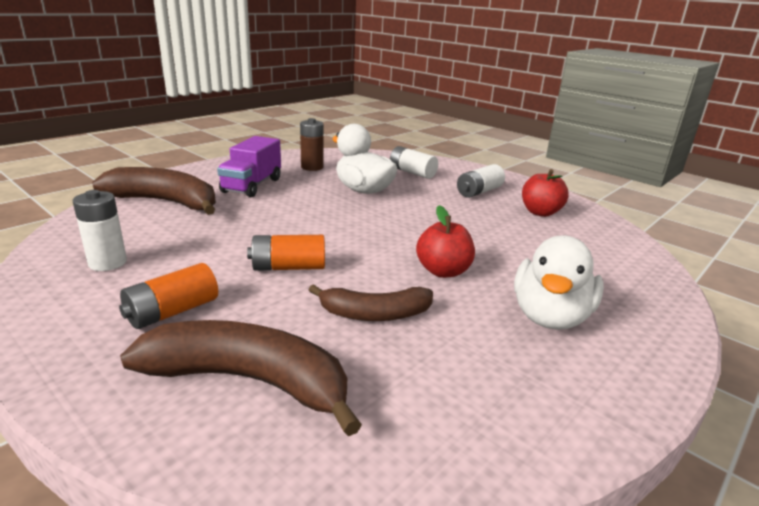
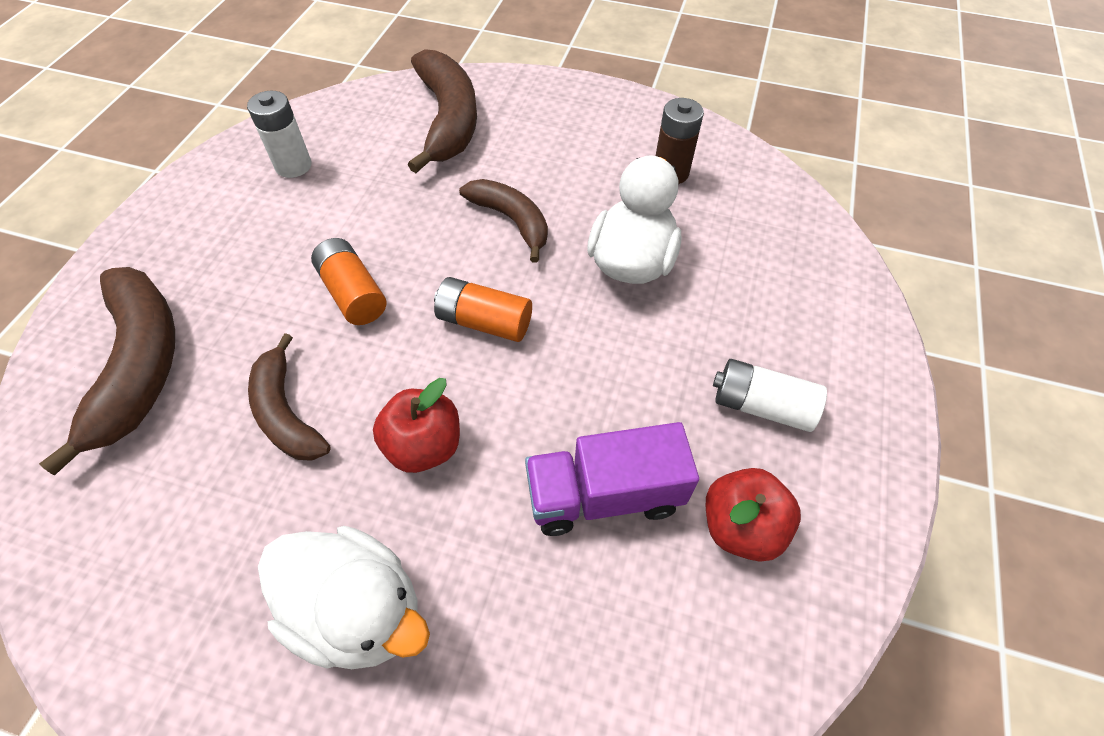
camera: 65 degrees right, 30 degrees up
orange battery [119,263,218,329] -> orange battery moved to [434,277,532,342]
purple truck [217,136,281,197] -> purple truck moved to [525,422,699,536]
white battery [390,146,438,179] -> none
white duck [514,235,604,330] -> white duck turned 150 degrees counterclockwise [258,526,430,669]
none -> brown banana [459,179,548,263]

